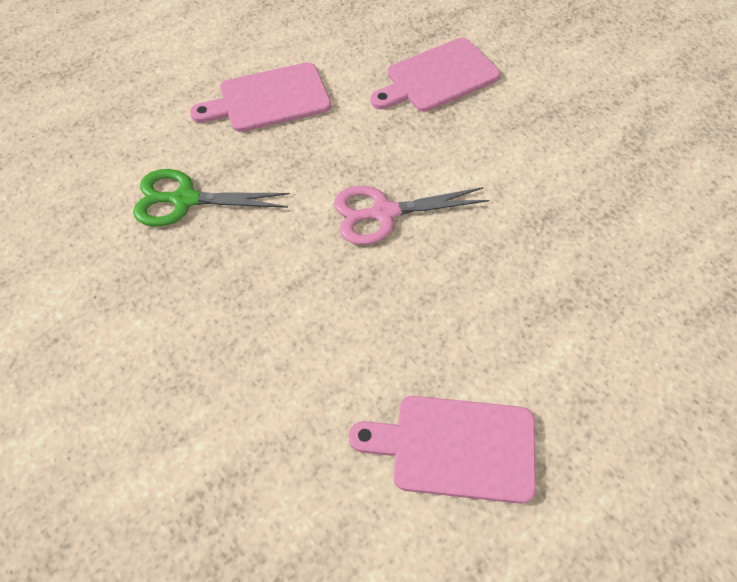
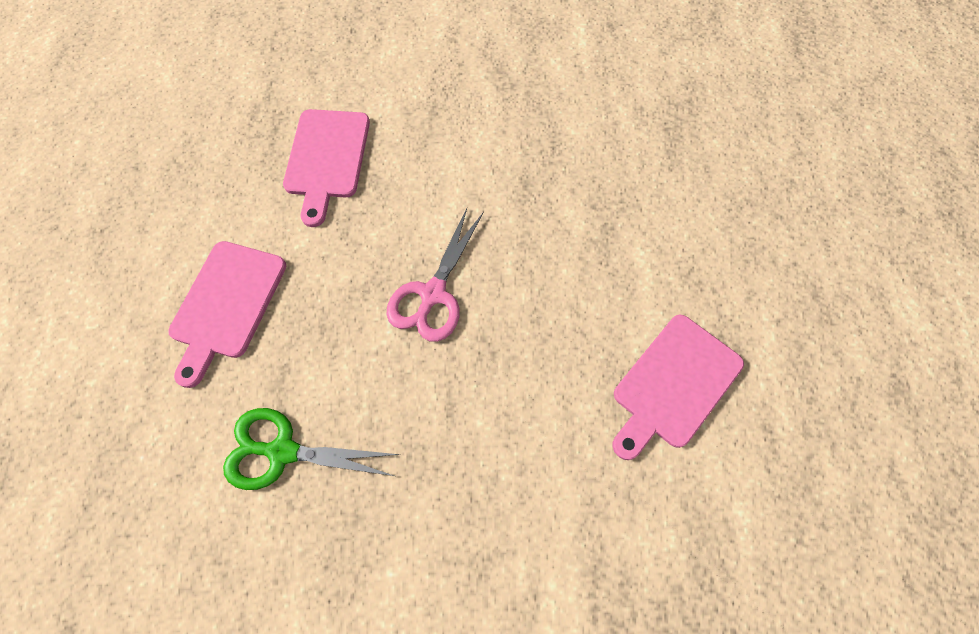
camera: 55 degrees left, 10 degrees up
green scissors [133,169,290,227] -> green scissors turned 60 degrees clockwise [223,408,400,490]

